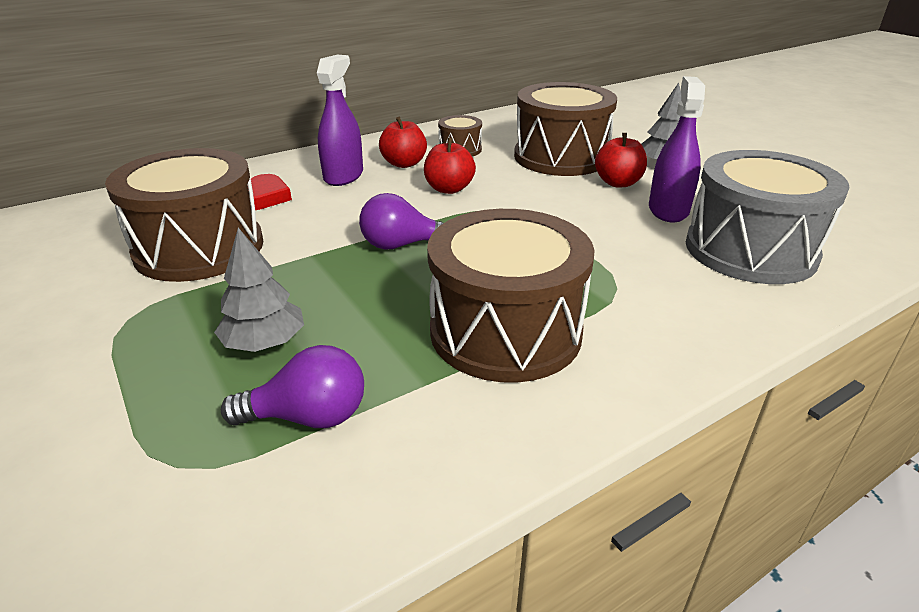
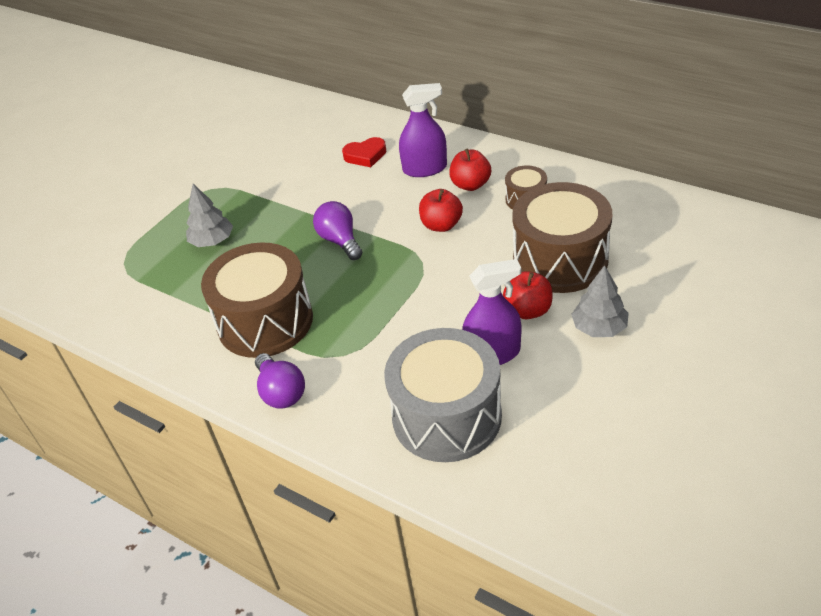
camera: 70 degrees right, 10 degrees up
brown drum [105,148,263,282] -> none
purple light bulb [221,345,364,428] -> purple light bulb moved to [255,353,305,409]

